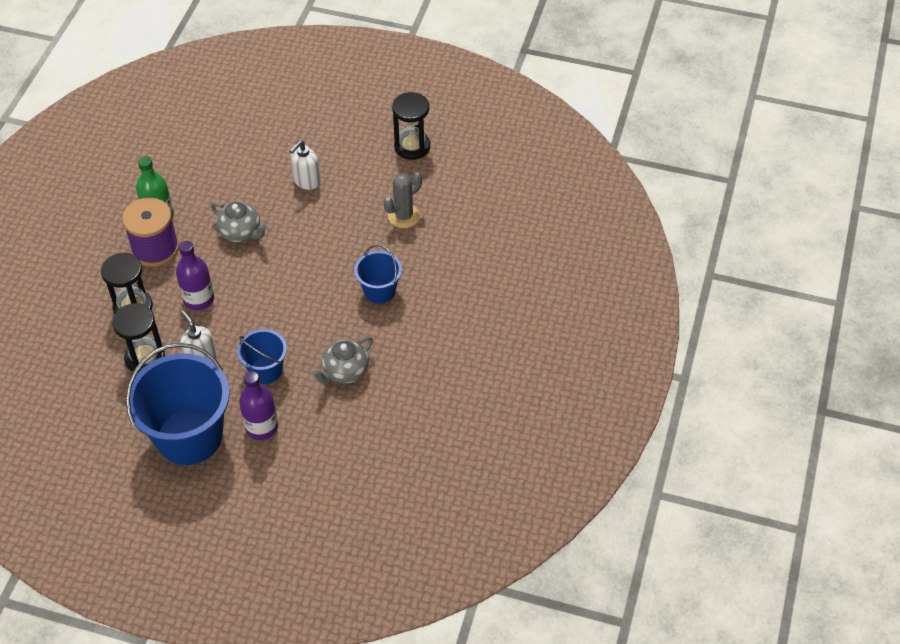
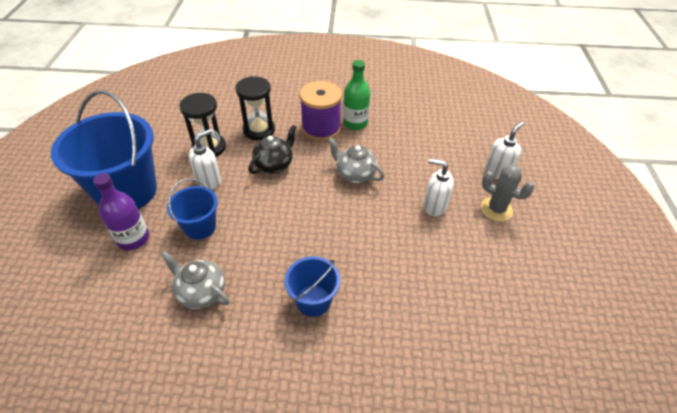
camera: 75 degrees right, 5 degrees down
purple bottle [176,241,214,310] -> black teapot [248,125,297,174]
grey teapot [211,202,267,242] -> grey teapot turned 105 degrees clockwise [328,137,385,183]
grey cactus [383,172,422,228] -> grey cactus moved to [481,164,534,221]
black hourglass [392,92,430,160] -> none
none -> white soap dispenser [485,121,524,179]

